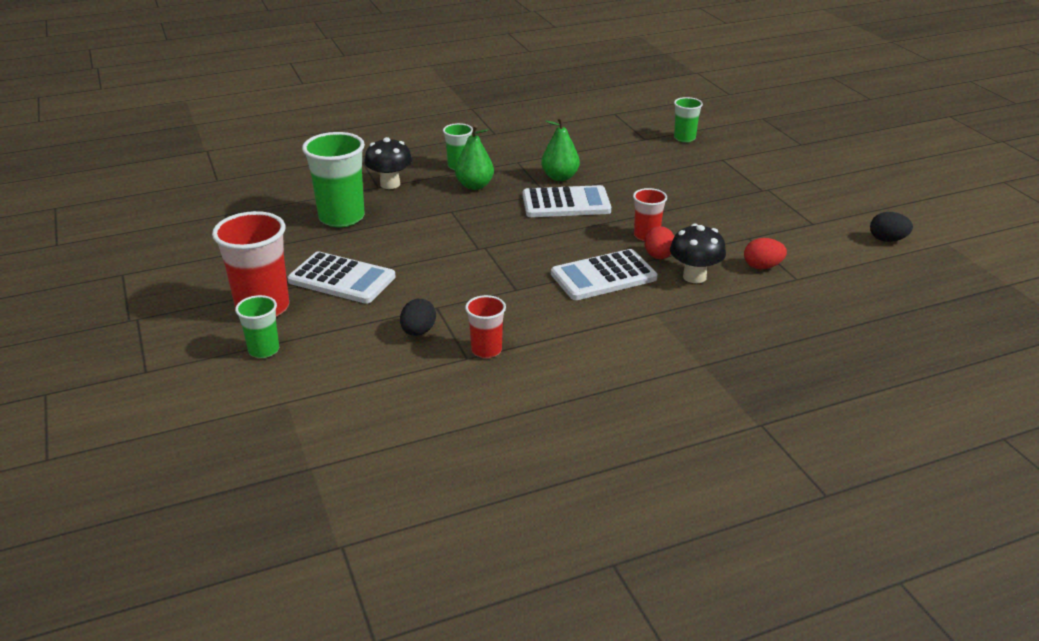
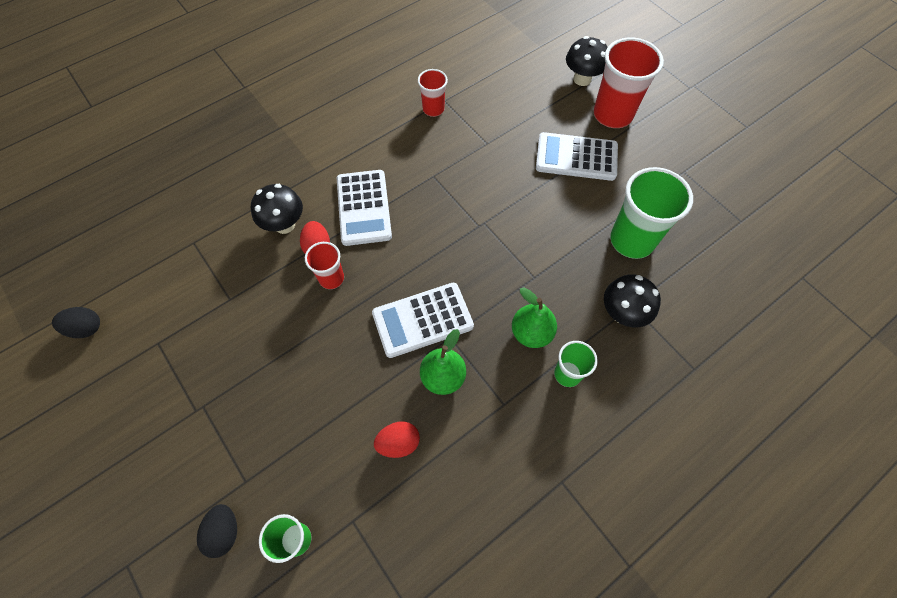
camera: 165 degrees right, 30 degrees up
green cup [235,295,279,358] -> black mushroom [566,36,608,86]
black egg [400,299,436,336] -> black egg moved to [197,504,237,558]
white calculator [551,249,658,300] -> white calculator turned 120 degrees clockwise [337,170,392,246]
red egg [744,238,787,269] -> red egg moved to [374,422,420,458]

